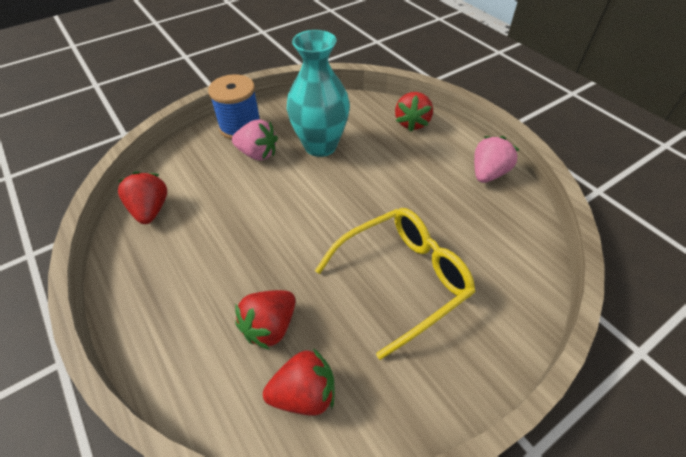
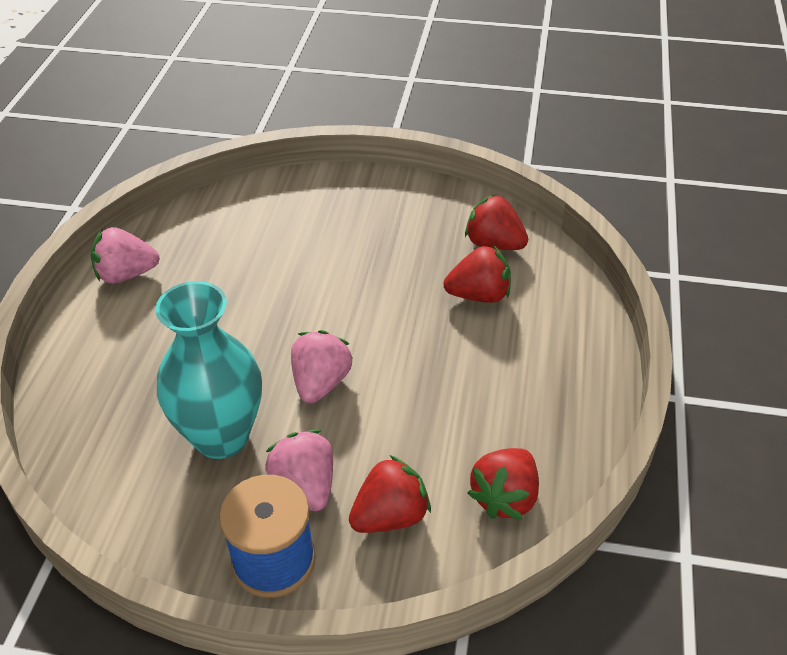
camera: 135 degrees left, 5 degrees down
yellow glasses [315,208,475,360] -> none
red strawberry [395,92,433,132] -> red strawberry moved to [349,455,431,533]
none -> pink strawberry [291,330,353,403]

